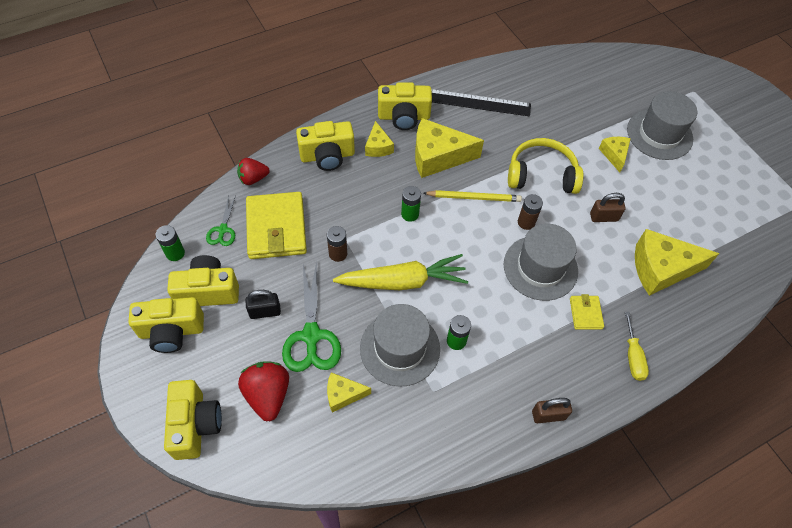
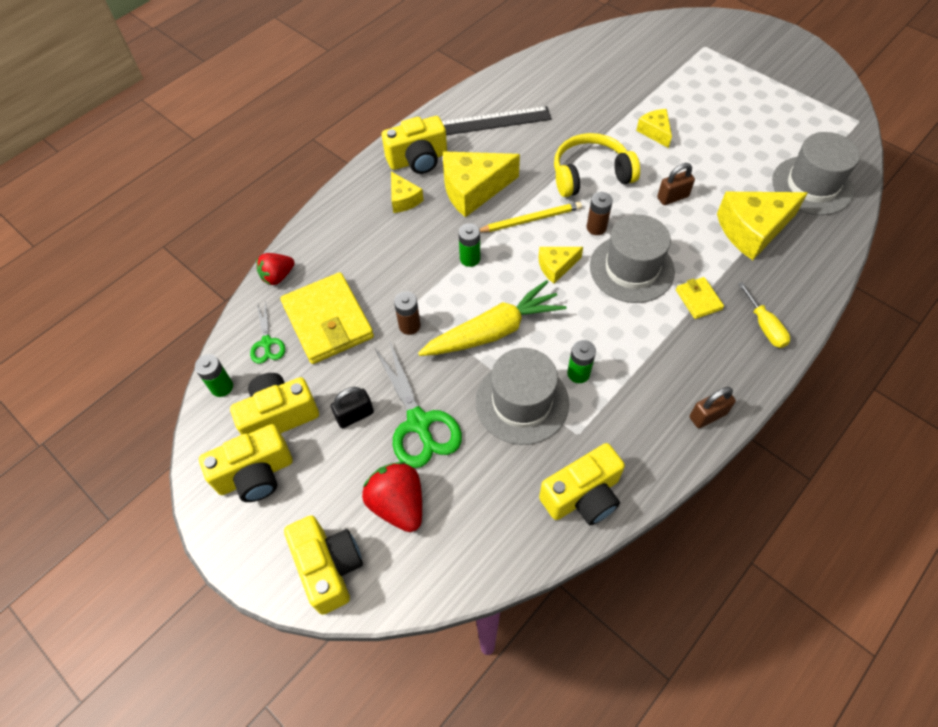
camera: 15 degrees left, 0 degrees up
yellow camera [296,121,355,171] -> yellow camera moved to [539,443,625,525]
yellow cheese [327,372,371,412] -> yellow cheese moved to [538,247,583,283]
grey hat [627,91,697,160] -> grey hat moved to [772,132,860,215]

